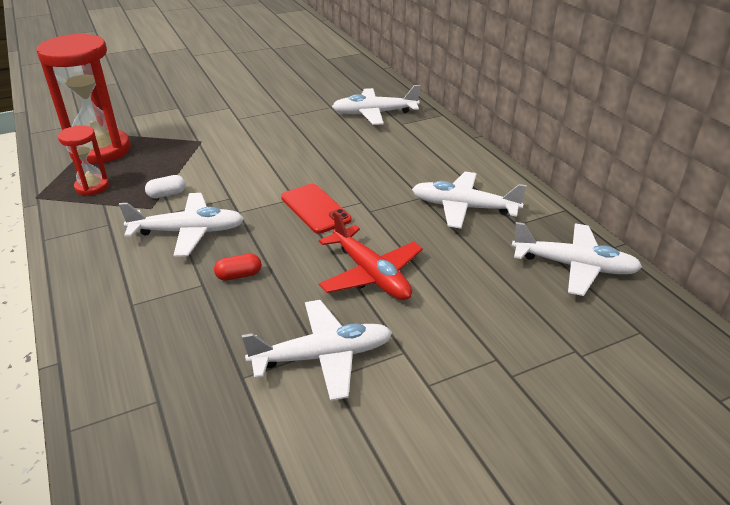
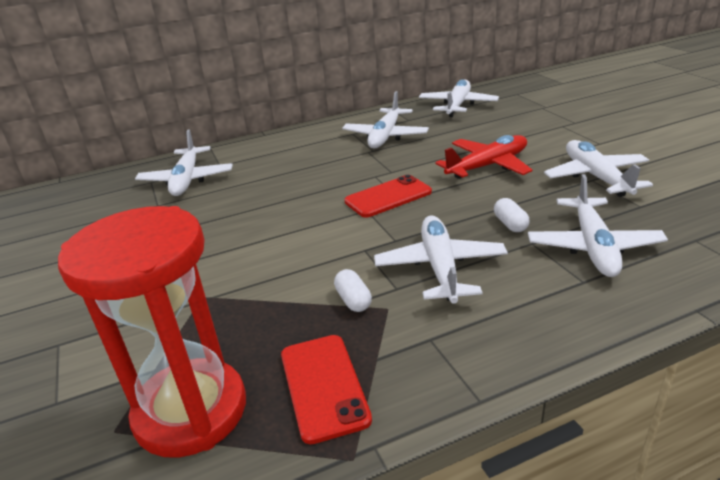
camera: 85 degrees left, 5 degrees down
red hourglass [58,125,109,196] -> red phone [281,335,372,444]
red capsule [214,254,261,281] -> white capsule [494,198,530,232]
none -> white plane [528,174,668,277]

